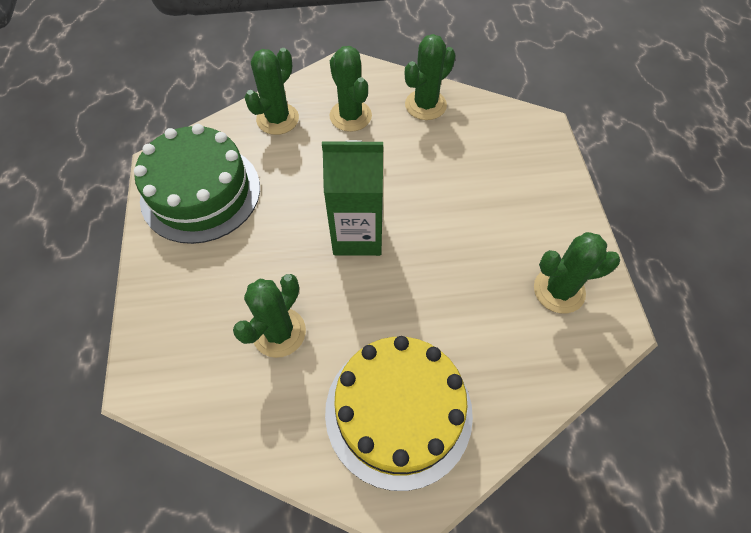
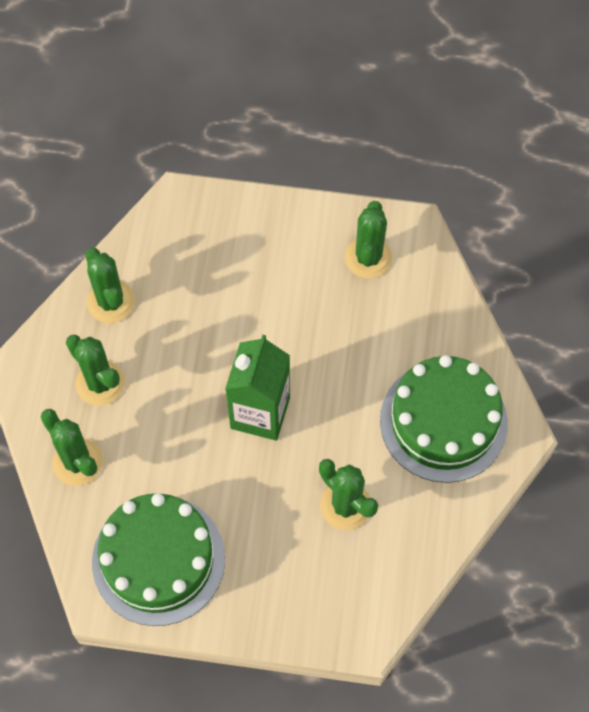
camera: 75 degrees left, 5 degrees up
yellow cake [325,336,473,491] -> green cake [380,355,508,483]
green cactus [330,46,372,132] -> green cactus turned 60 degrees clockwise [66,335,125,406]

